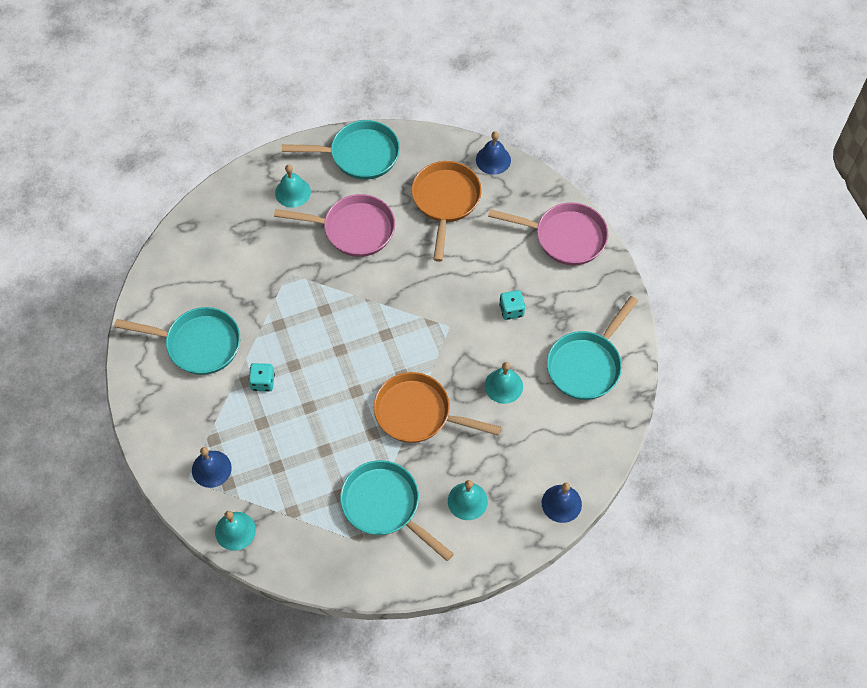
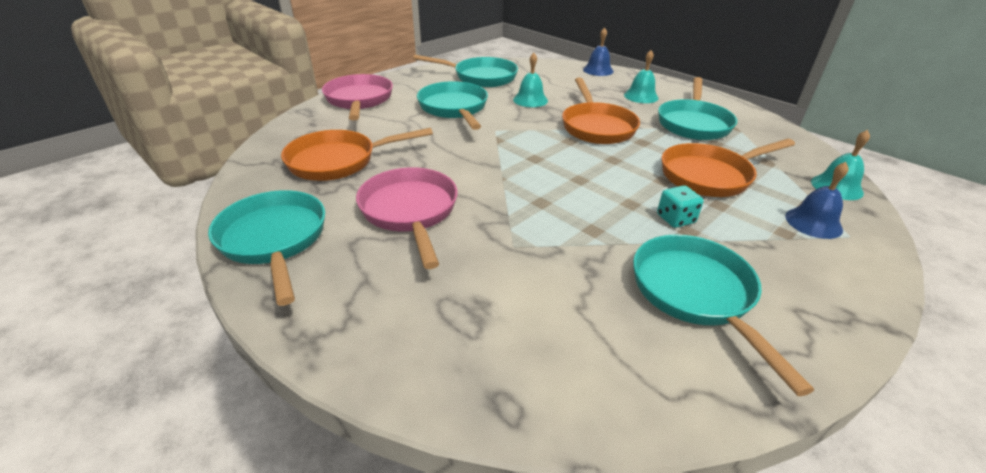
camera: 115 degrees left, 25 degrees down
turquoise bell [275,165,311,208] -> none
blue bell [476,131,511,175] -> none
turquoise dice [499,290,525,320] -> turquoise pan [417,81,488,130]
none -> orange pan [662,139,795,197]

